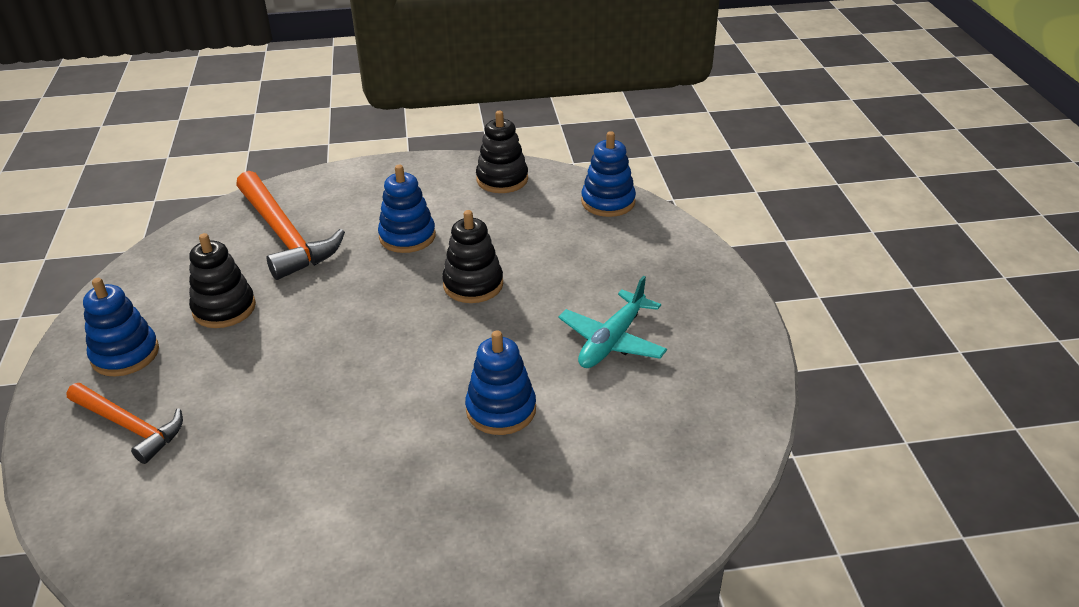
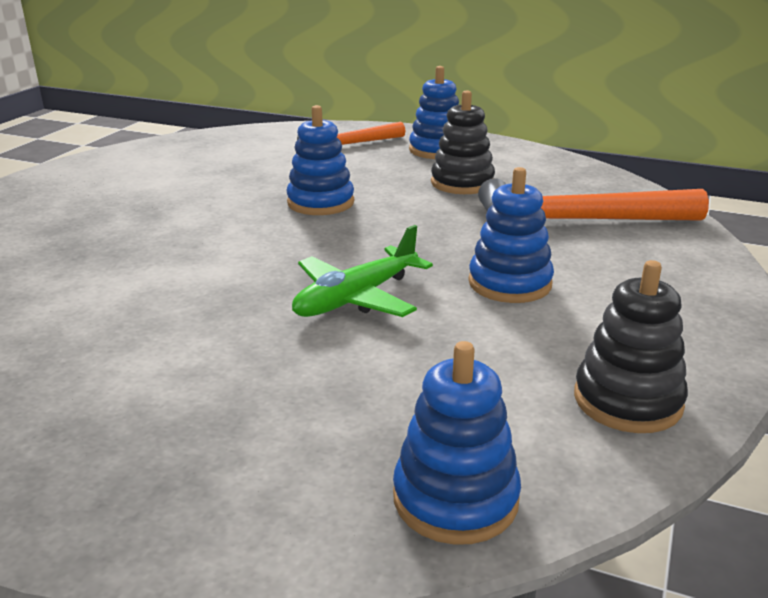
camera: 120 degrees right, 10 degrees down
black stacking toy [442,210,503,303] -> green plane [292,225,433,317]
blue stacking toy [465,330,536,435] -> blue stacking toy moved to [286,105,354,215]
turquoise plane [558,276,667,368] -> none

